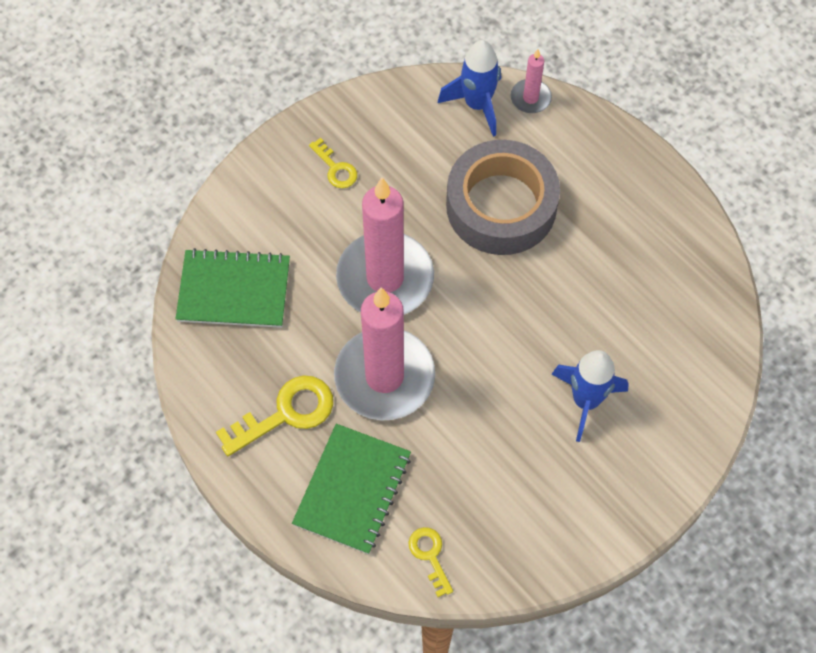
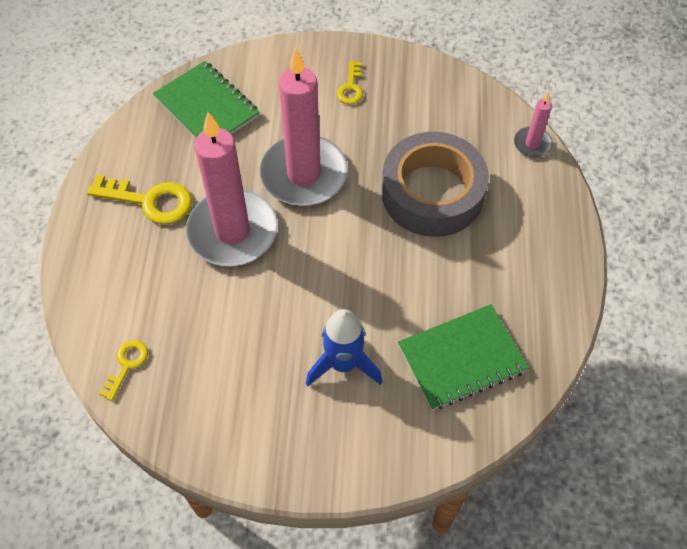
camera: 45 degrees right, 5 degrees down
green notebook [292,424,411,554] -> green notebook moved to [398,304,528,410]
blue rocket [438,40,501,137] -> none

